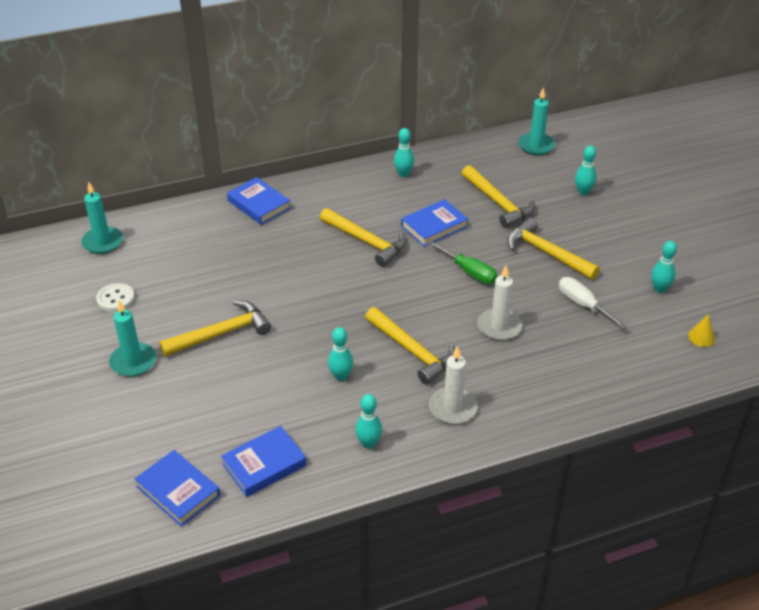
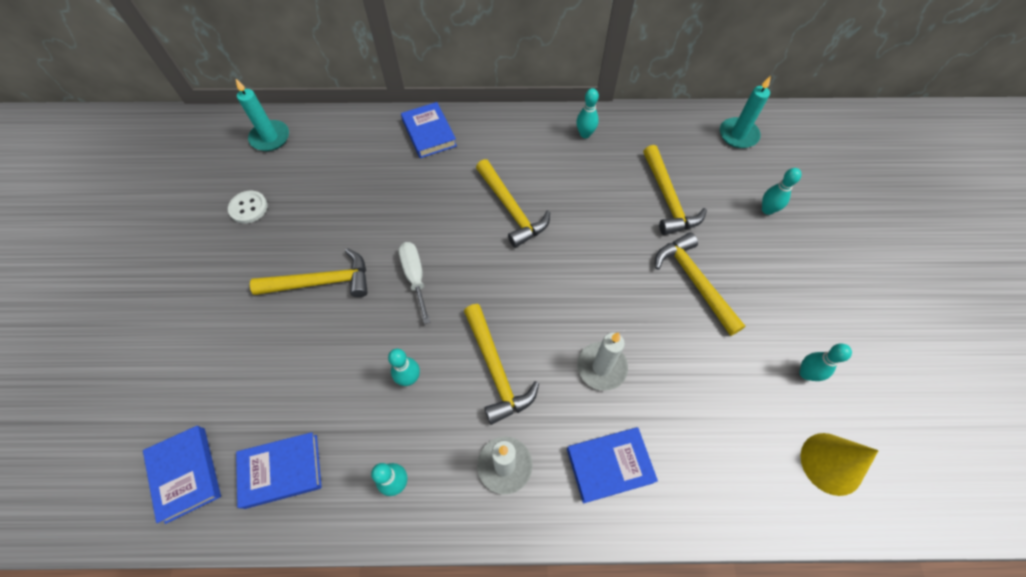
camera: 20 degrees right, 20 degrees up
turquoise candle [109,300,156,377] -> none
blue book [401,199,468,247] -> blue book moved to [567,427,658,503]
green screwdriver [429,241,498,284] -> none
white screwdriver [559,277,627,329] -> white screwdriver moved to [398,242,430,324]
yellow cone [688,314,715,347] -> yellow cone [801,433,879,496], size x1.88

